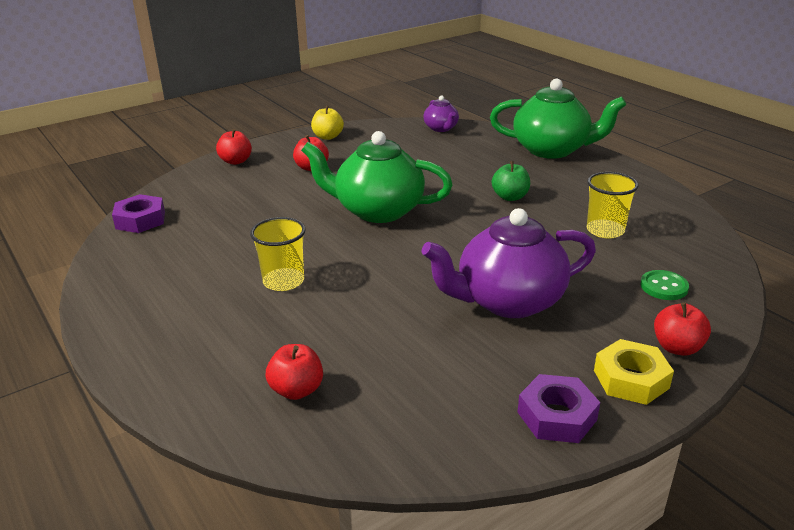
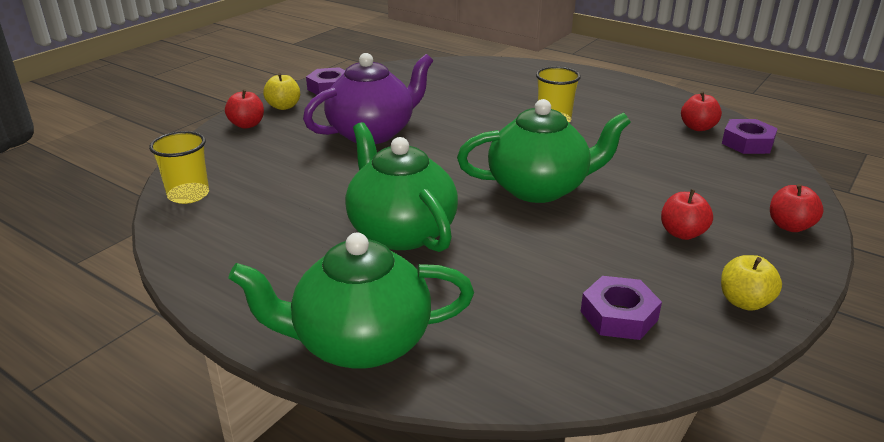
camera: 160 degrees right, 0 degrees up
red apple [266,344,323,400] -> red apple moved to [681,92,722,131]
purple teapot [423,95,459,132] -> none
green apple [492,161,530,201] -> green teapot [345,122,458,252]
yellow cup [587,172,638,238] -> yellow cup moved to [149,131,209,204]
yellow nut [594,339,674,405] -> yellow apple [263,73,300,110]
green button [641,270,689,300] -> none
none -> purple nut [580,276,662,340]

